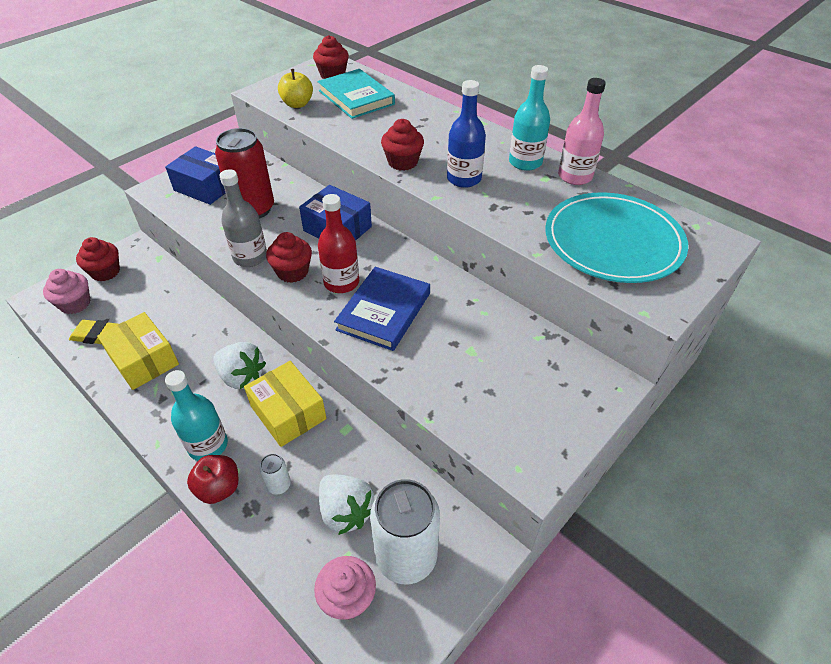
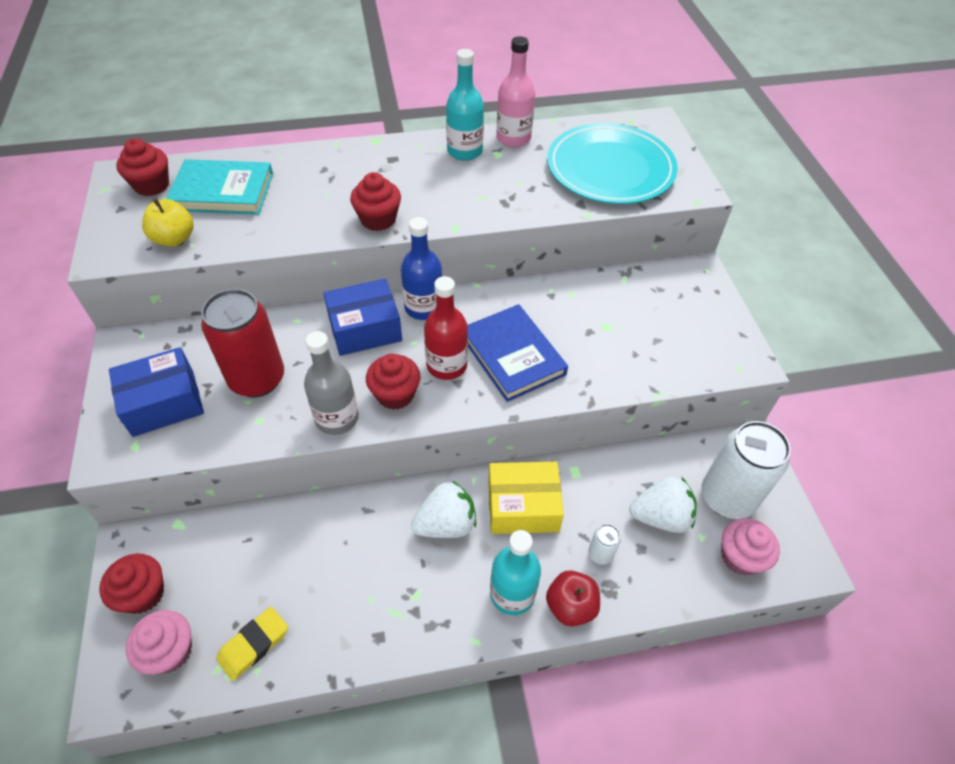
camera: 55 degrees left, 5 degrees up
yellow box [97,312,179,390] -> none
blue bottle [447,80,486,188] -> blue bottle moved to [401,217,442,320]

